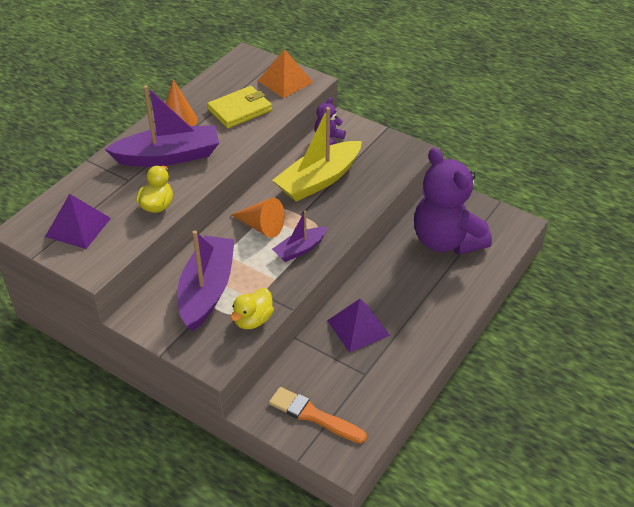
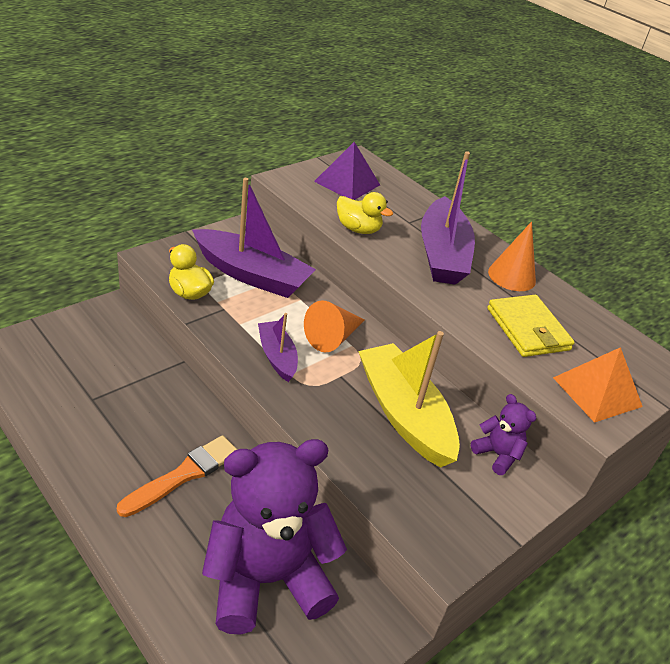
camera: 100 degrees right, 5 degrees down
orange brush [269,387,367,443] -> orange brush moved to [117,435,238,517]
purple pyramid [327,299,390,353] -> none

